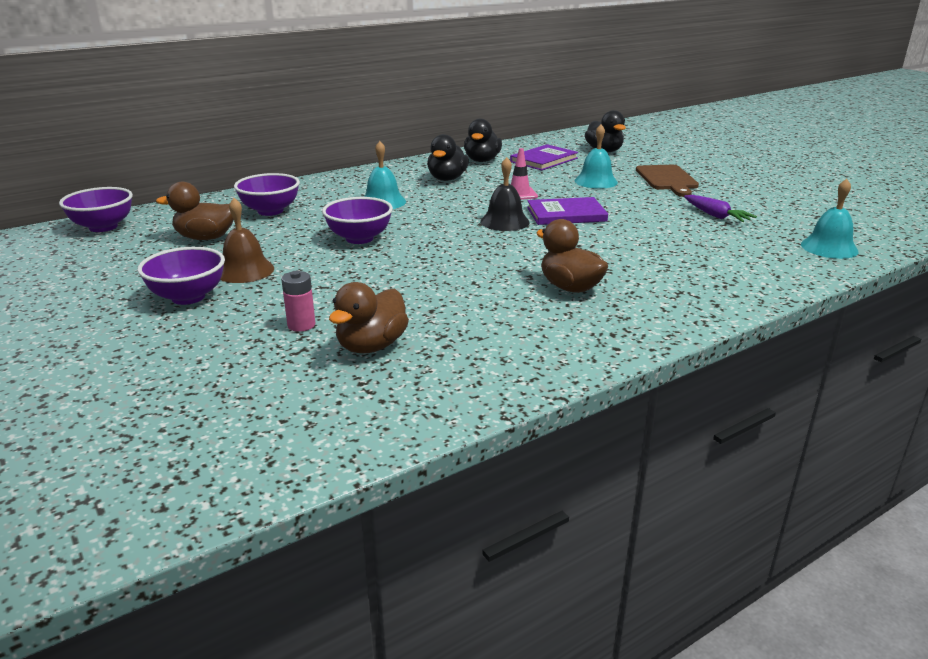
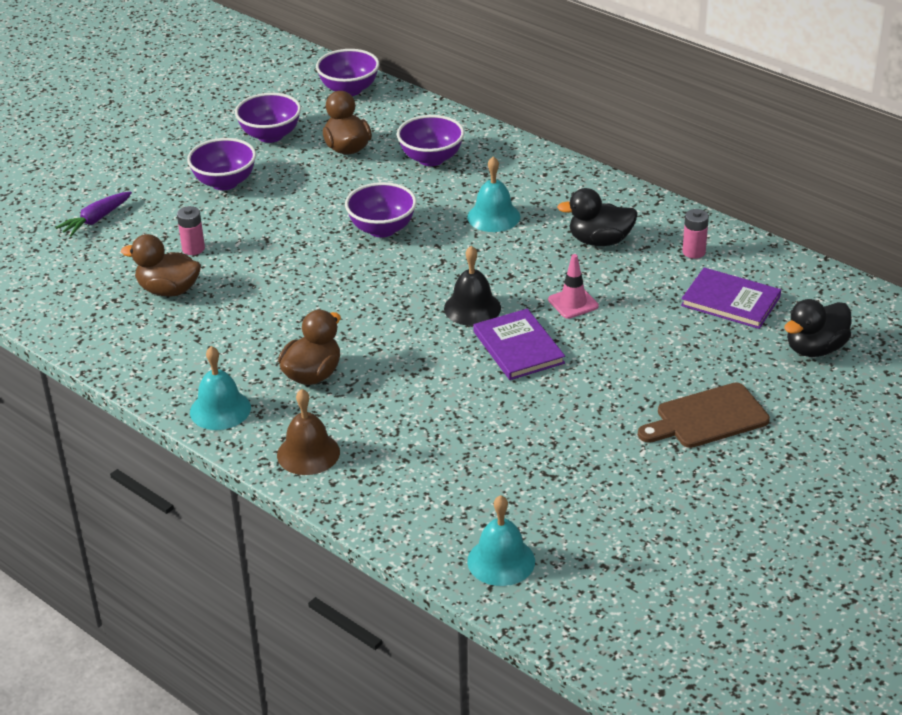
camera: 75 degrees right, 10 degrees up
brown bell [220,198,274,283] -> brown bell moved to [277,389,340,475]
black duck [464,119,502,162] -> pink battery [683,209,709,259]
turquoise bell [575,124,618,189] -> turquoise bell moved to [190,346,251,430]
purple carrot [684,195,757,222] -> purple carrot moved to [55,192,132,236]
none -> purple bowl [235,93,301,143]

